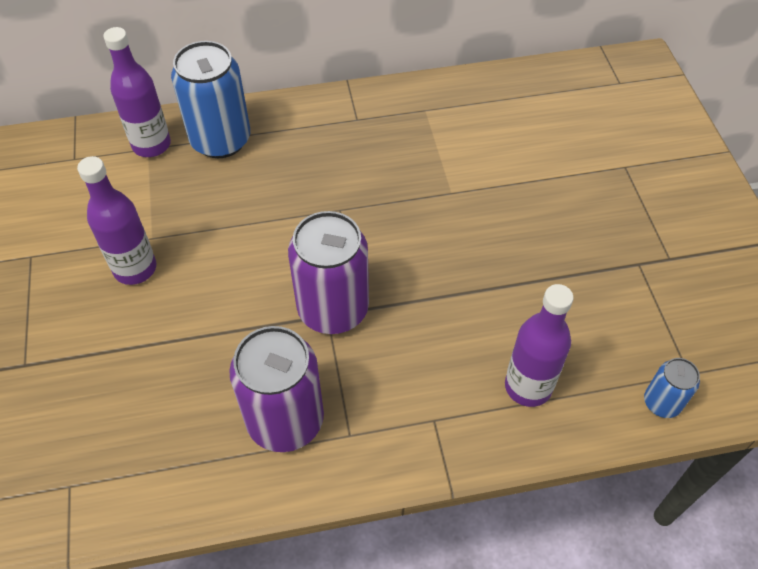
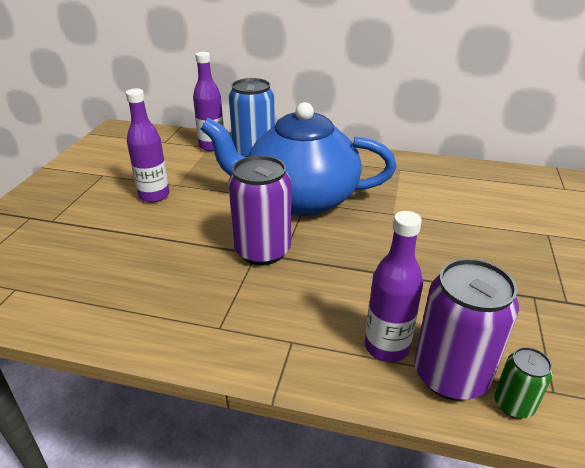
camera: 25 degrees right, 20 degrees down
purple can [229,326,324,452] -> purple can moved to [414,258,519,400]
blue can [644,358,700,418] -> green can [494,347,553,418]
none -> blue teapot [201,102,396,216]

